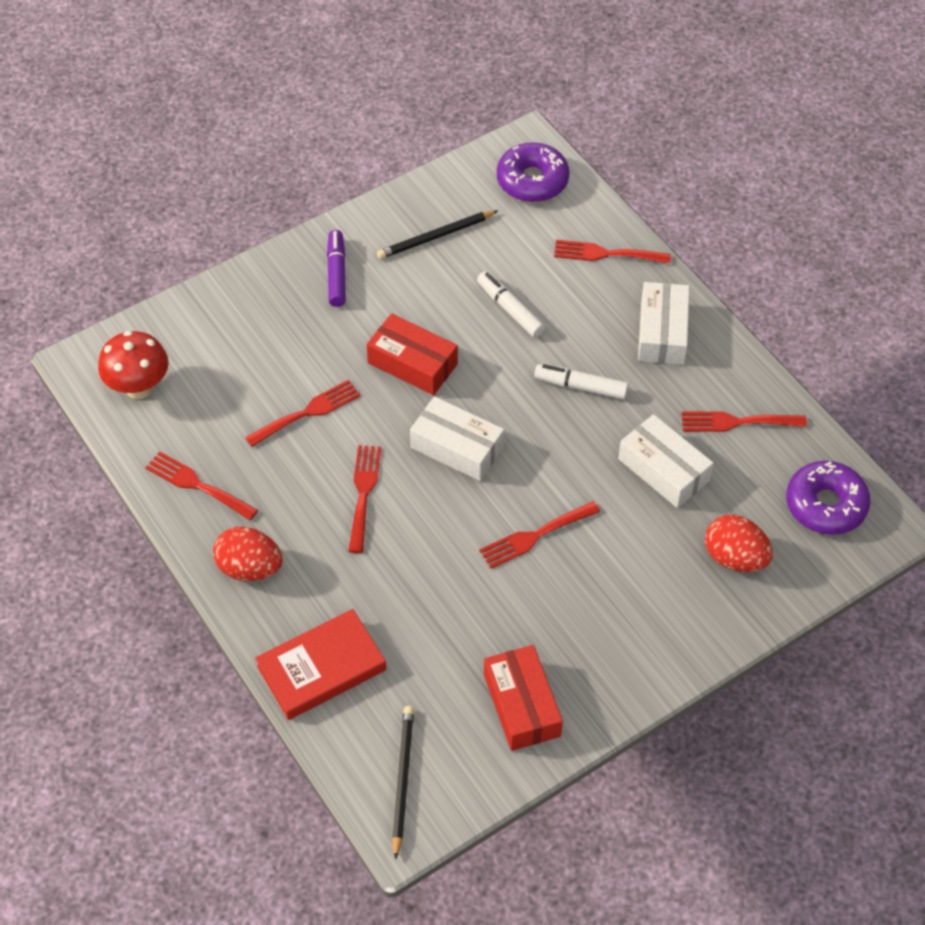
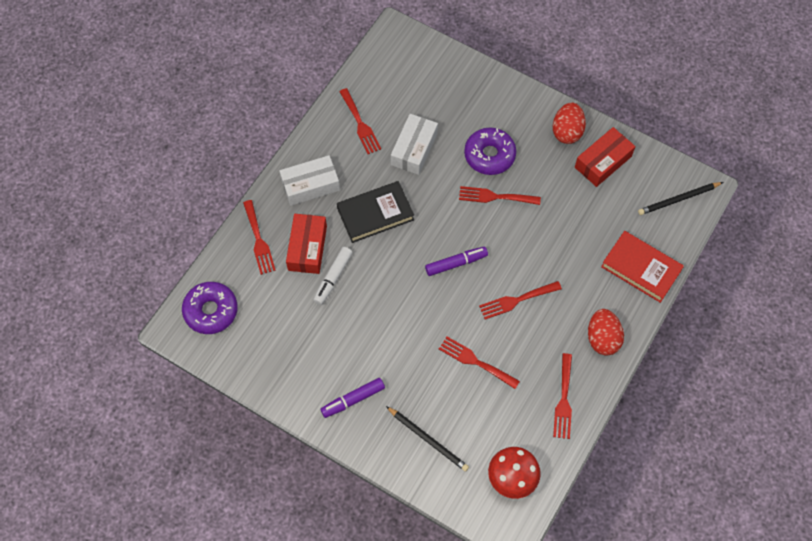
camera: 115 degrees left, 10 degrees up
red box [366,313,458,395] -> red box moved to [286,214,327,274]
black pencil [377,210,498,259] -> black pencil moved to [386,406,469,472]
white box [410,396,504,481] -> purple marker [425,247,488,276]
red fork [479,501,600,569] -> red fork turned 150 degrees clockwise [459,186,541,205]
white marker [534,364,629,399] -> black book [337,181,414,243]
red egg [705,515,773,572] -> red egg moved to [553,102,586,144]
purple donut [786,461,870,535] -> purple donut moved to [464,128,516,175]

